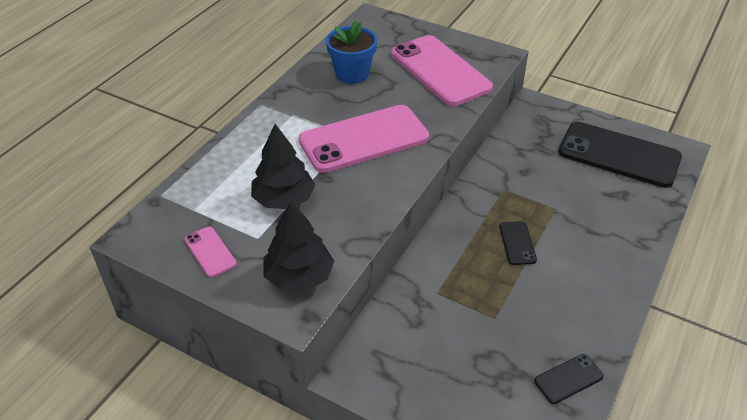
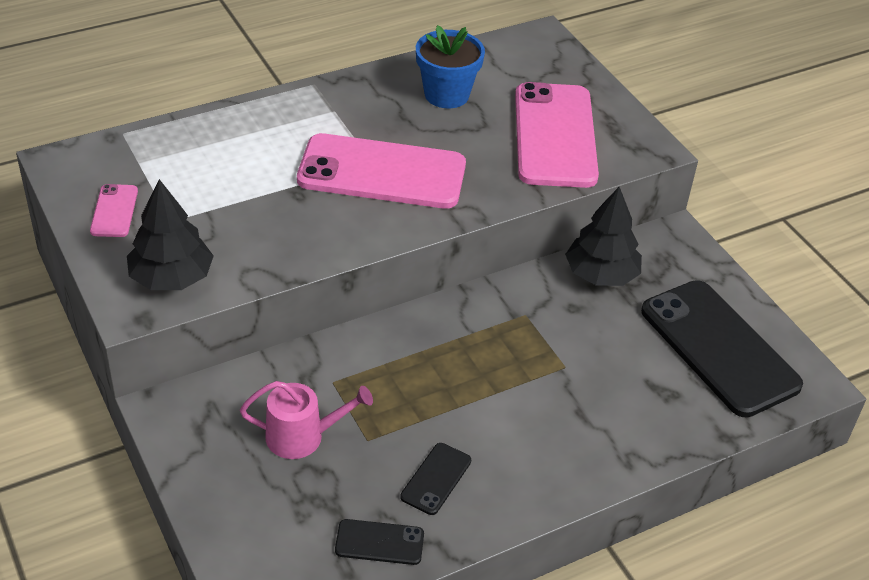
camera: 30 degrees right, 0 degrees up
black tree [251,124,315,209] -> black tree moved to [565,187,642,286]
black phone [499,221,537,265] -> black phone moved to [400,443,471,515]
none -> pink watering can [240,381,373,459]

